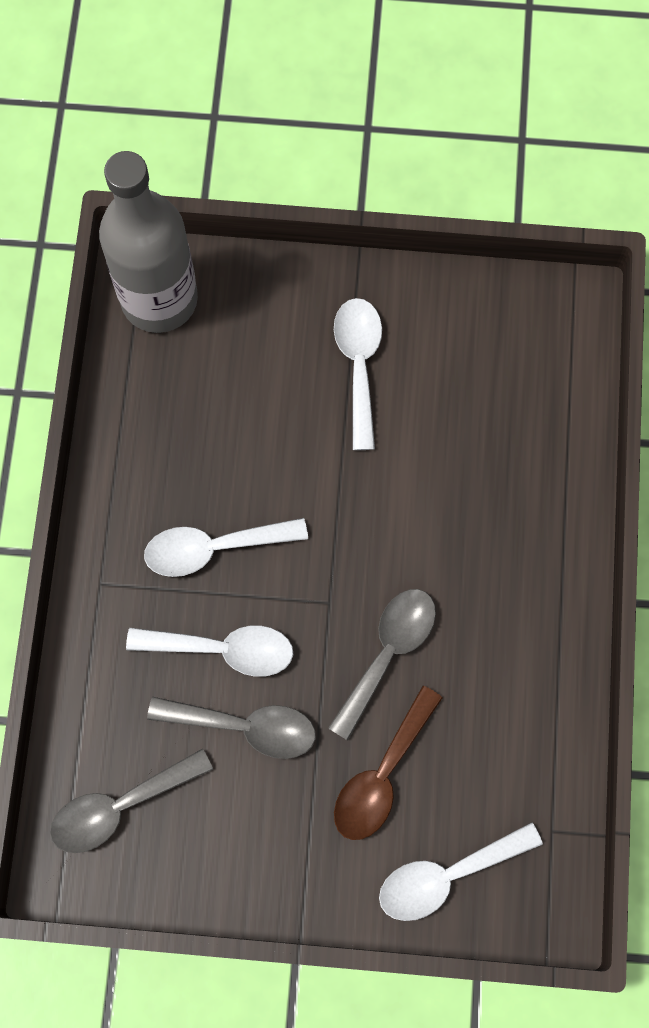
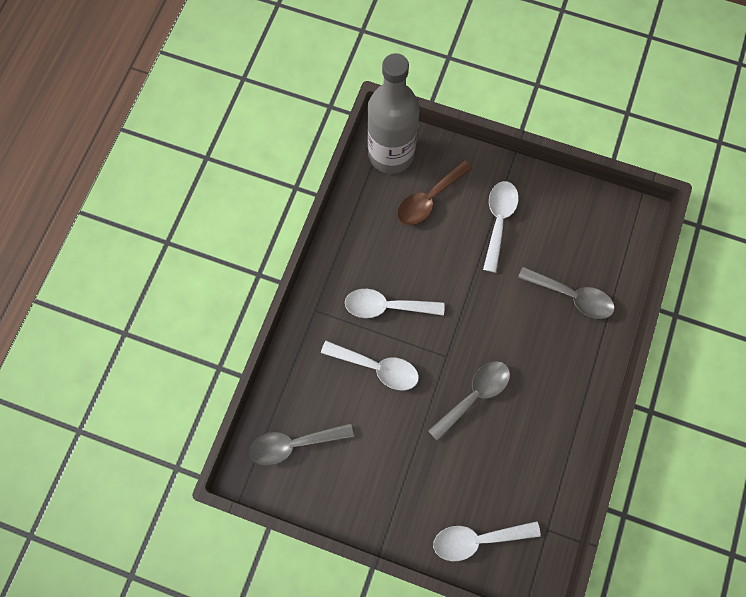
camera: 15 degrees right, 0 degrees up
grey spoon [147,697,316,759] -> grey spoon moved to [518,267,615,319]
brown spoon [334,686,442,840] -> brown spoon moved to [397,160,473,225]

